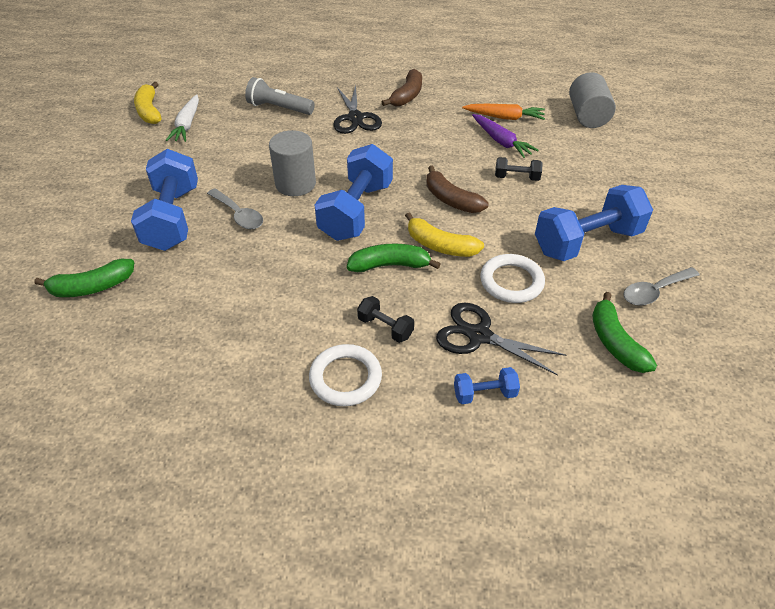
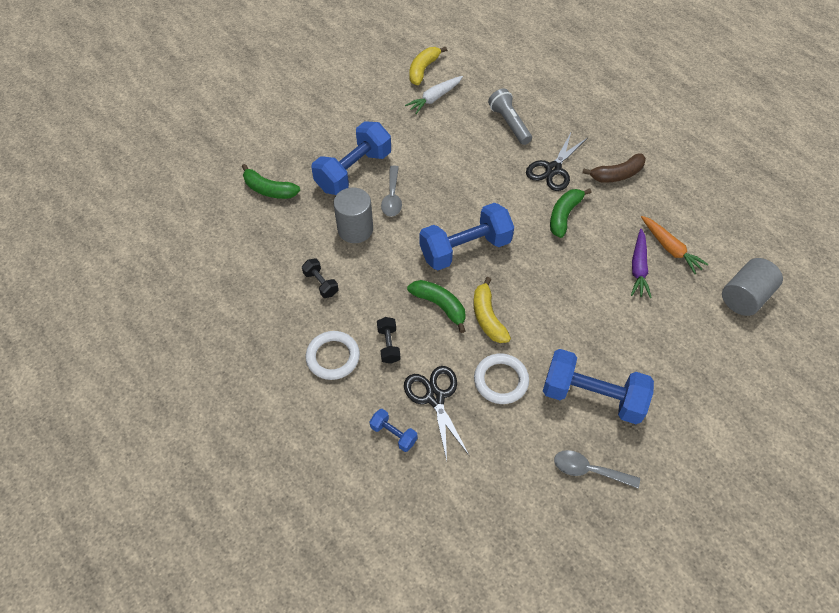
camera: 45 degrees right, 10 degrees up
grey cylinder [269,130,316,196] -> grey cylinder moved to [333,187,373,243]
brown banana [427,165,489,213] -> none
black dumbbell [495,157,543,181] -> black dumbbell moved to [302,258,338,298]
green banana [592,292,657,373] -> green banana moved to [550,188,592,238]

